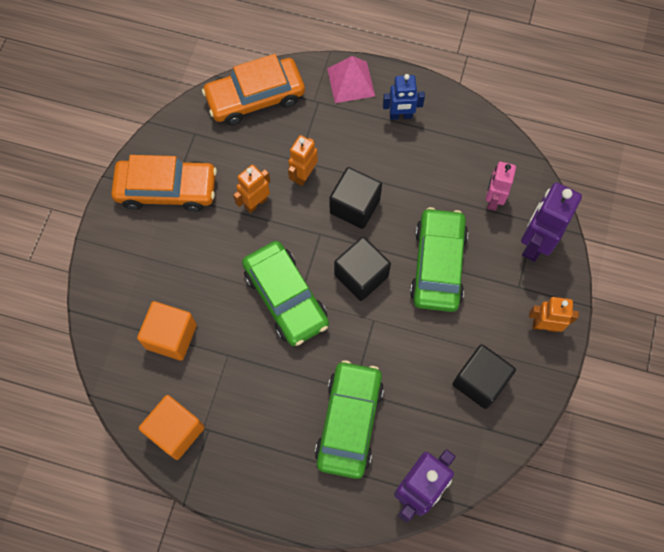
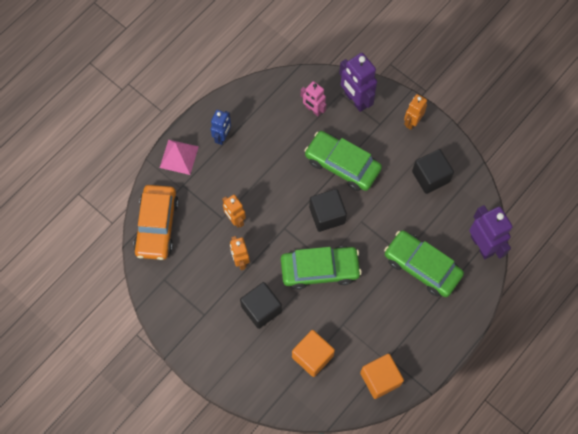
camera: 65 degrees left, 0 degrees up
orange car [111,155,217,212] -> none
black cube [330,167,382,229] -> black cube moved to [240,282,282,329]

